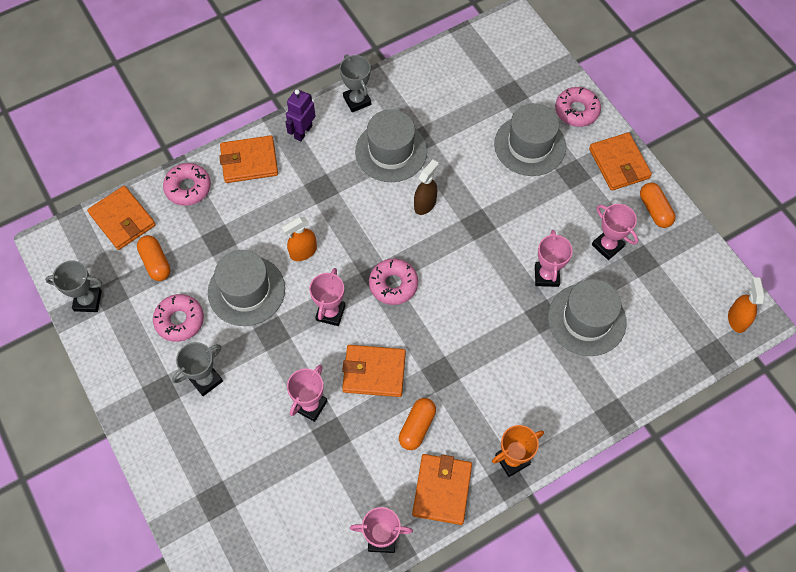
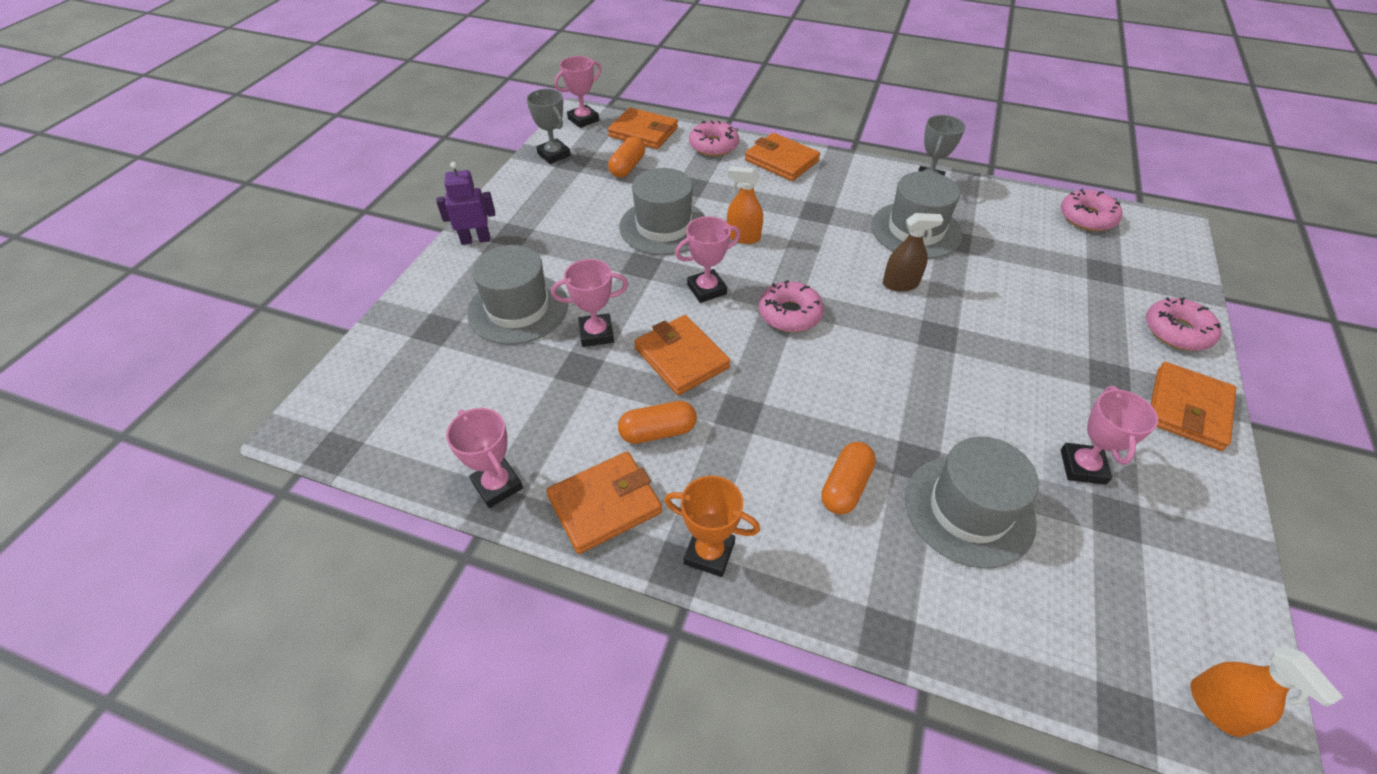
camera: 50 degrees right, 15 degrees down
orange wallet [87,186,156,250] -> orange wallet turned 75 degrees counterclockwise [608,107,678,149]
pink donut [153,294,204,342] -> pink donut moved to [1061,189,1123,231]
grey trophy [172,342,223,396] -> none
purple robot [285,89,315,141] -> purple robot moved to [436,162,495,245]
grey hat [494,103,566,176] -> grey hat moved to [467,245,568,345]
pink trophy [535,230,573,287] -> pink trophy moved to [554,56,601,128]
orange capsule [640,182,676,228] -> orange capsule moved to [821,442,876,514]
orange spray bottle [728,278,765,333] -> orange spray bottle turned 105 degrees clockwise [1190,646,1343,737]

